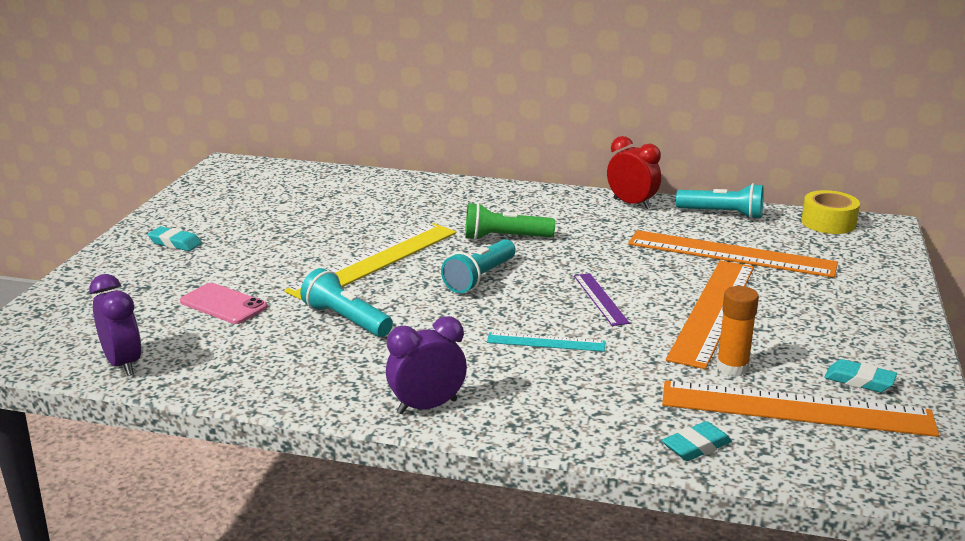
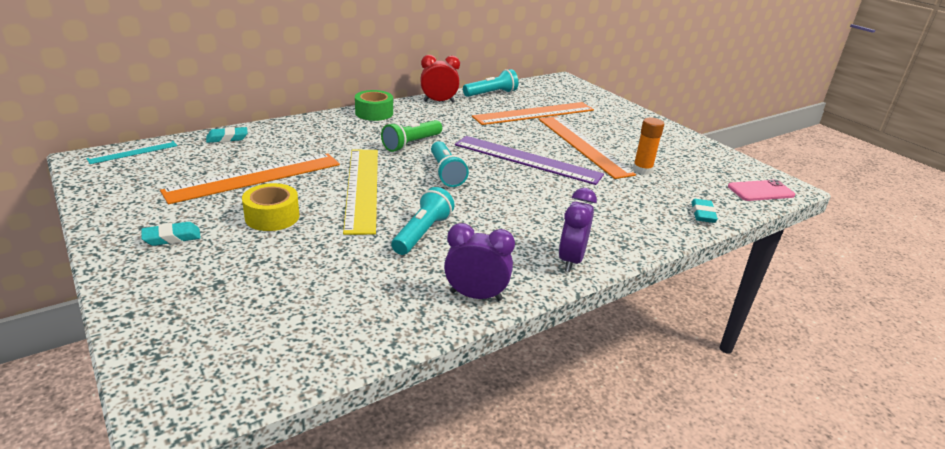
camera: 50 degrees left, 5 degrees up
purple clock [89,274,142,376] -> purple clock moved to [444,223,515,301]
pink phone [180,283,268,324] -> pink phone moved to [728,179,795,201]
turquoise flashlight [300,268,393,337] -> turquoise flashlight turned 120 degrees clockwise [392,187,454,255]
turquoise ruler [487,332,606,352] -> turquoise ruler moved to [86,141,177,164]
purple ruler [574,273,630,326] -> purple ruler [455,136,604,185], size x2.02
orange ruler [662,381,939,437] -> orange ruler moved to [160,153,340,204]
yellow tape [801,190,860,234] -> yellow tape moved to [242,183,299,231]
turquoise eraser [824,359,897,392] -> turquoise eraser moved to [206,127,248,143]
none -> green tape [355,90,393,121]

